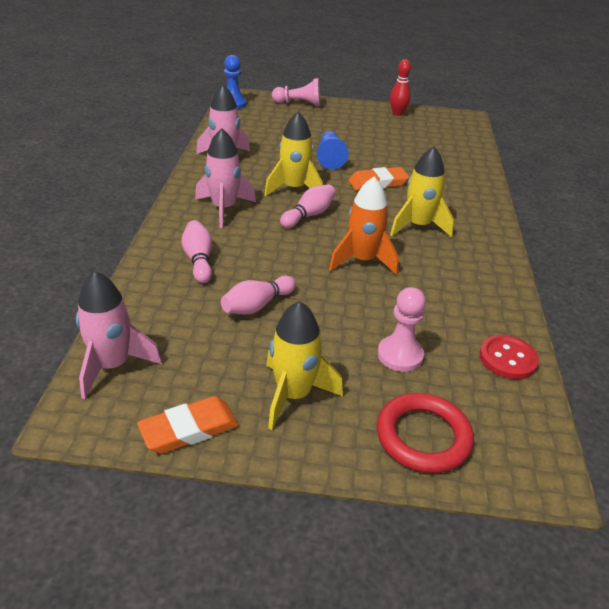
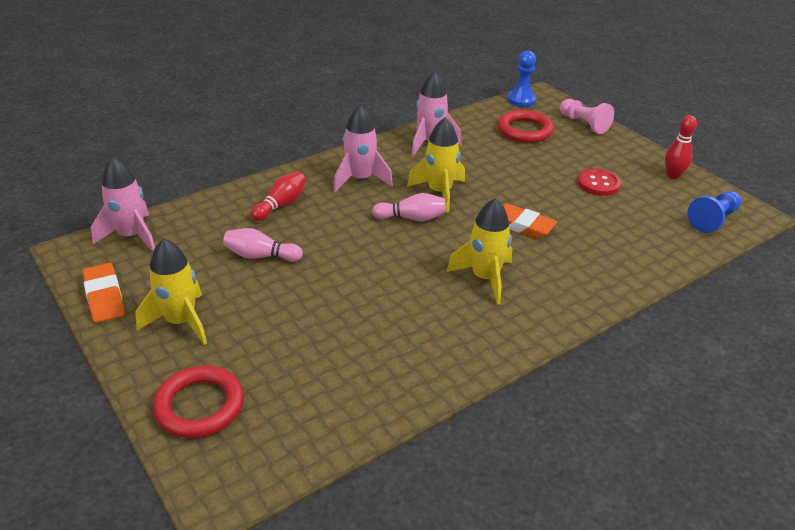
camera: 50 degrees right, 0 degrees up
orange eraser [137,396,239,454] -> orange eraser turned 45 degrees clockwise [83,263,125,323]
pink bowling pin [181,220,212,283] -> red bowling pin [251,172,306,221]
blue pawn [317,131,349,170] -> blue pawn moved to [687,191,741,233]
orange rocket [329,177,399,275] -> none
pink pawn [377,287,426,372] -> none
red button [479,335,539,379] -> red button moved to [578,168,621,196]
none -> red ring [498,110,554,143]

